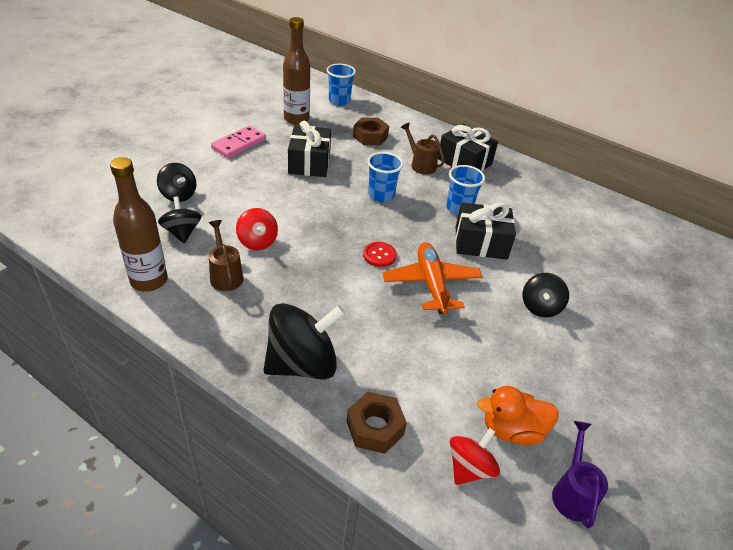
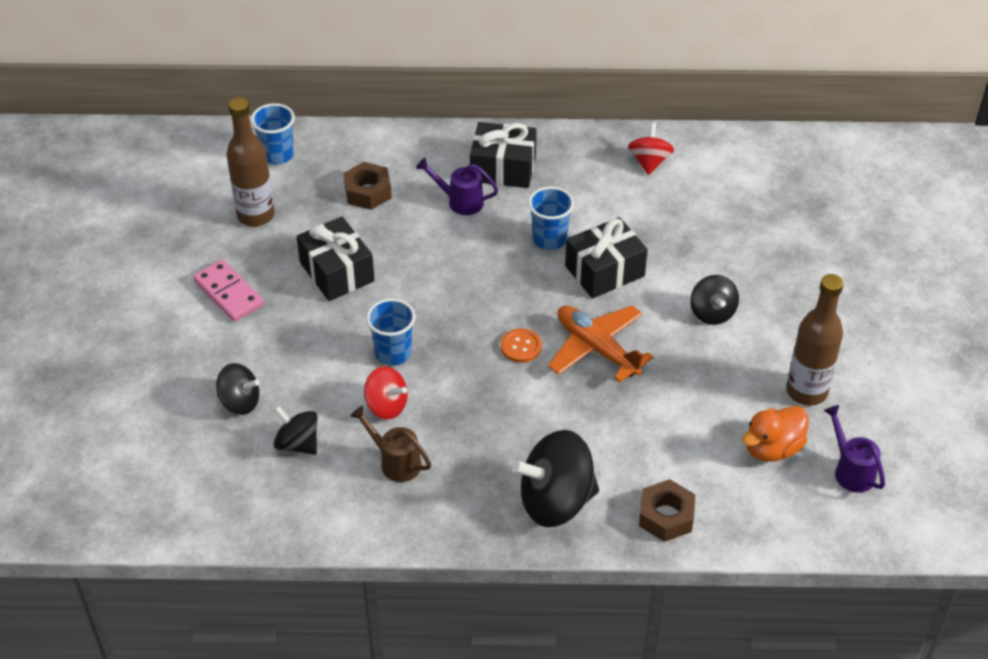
camera: 30 degrees left, 5 degrees up
brown bottle [110,157,168,292] -> brown bottle moved to [786,274,843,406]
pink domino [211,126,266,158] -> pink domino turned 45 degrees counterclockwise [193,259,264,322]
black spinning top [263,303,345,380] -> black spinning top turned 135 degrees counterclockwise [512,430,599,527]
red button [363,242,397,267] -> orange button [501,328,542,363]
blue cup [367,152,403,202] -> blue cup moved to [366,299,416,366]
brown watering can [401,122,445,175] -> purple watering can [416,158,498,215]
red spinning top [450,428,500,485] -> red spinning top moved to [628,123,674,175]

